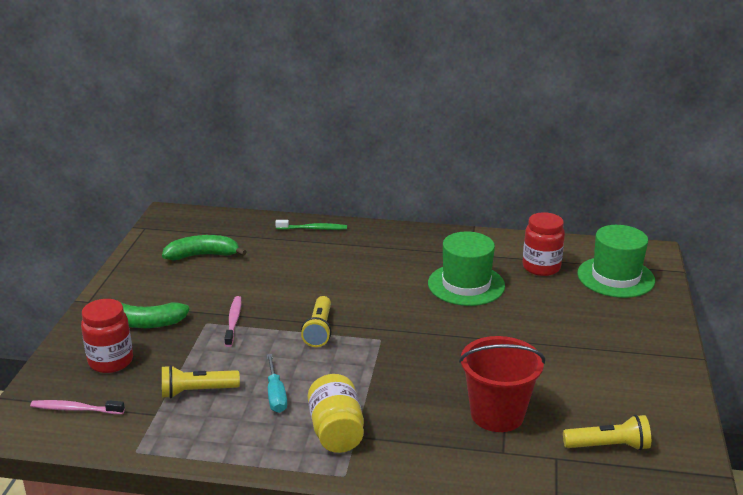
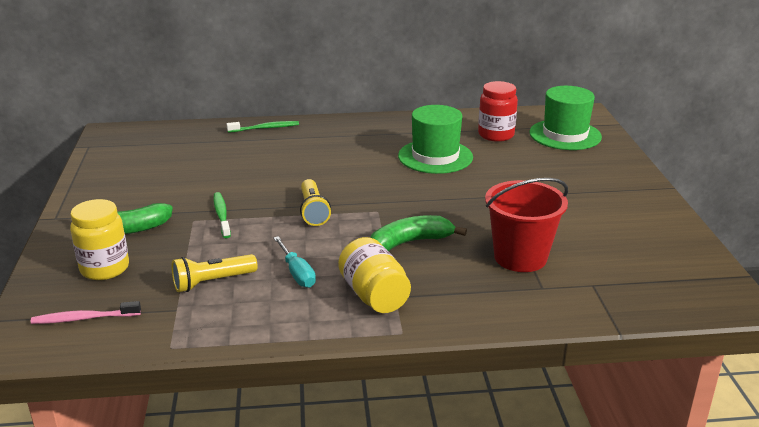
camera: 15 degrees left, 0 degrees up
red jar [81,299,133,373] -> yellow jar [70,199,129,280]
green banana [162,235,247,260] -> green banana moved to [370,215,467,251]
pink toothbrush [224,296,241,347] -> green toothbrush [213,192,231,238]
yellow flashlight [563,415,651,451] -> none

